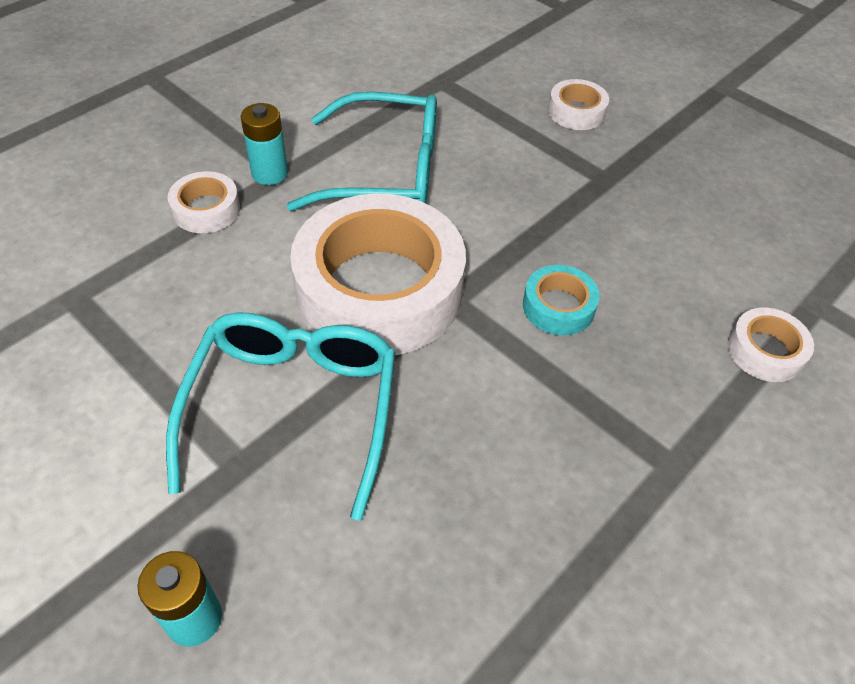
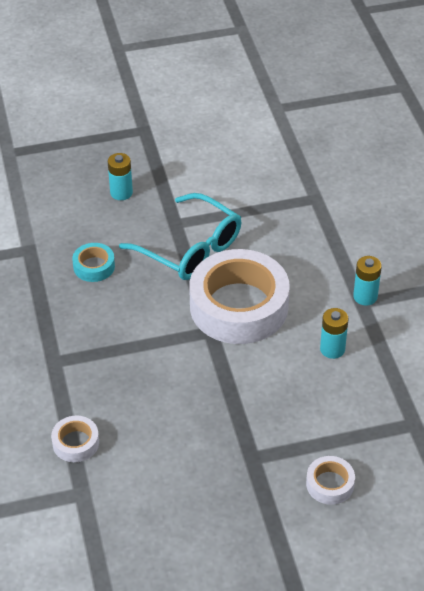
camera: 125 degrees right, 5 degrees down
white tape [168,171,240,233] -> none
turquoise glasses [287,92,437,211] -> turquoise battery [320,308,348,359]
turquoise tape [523,265,600,335] -> turquoise tape moved to [72,243,115,282]

